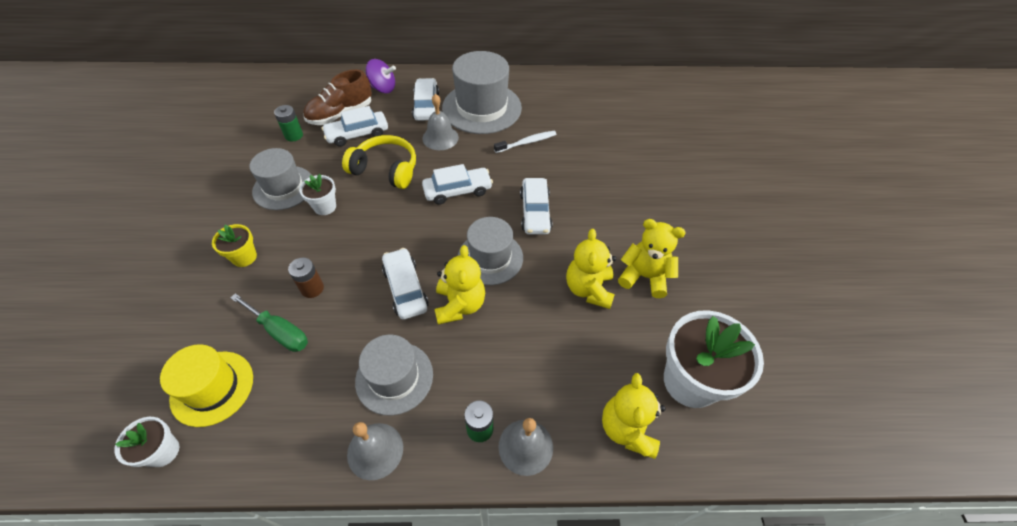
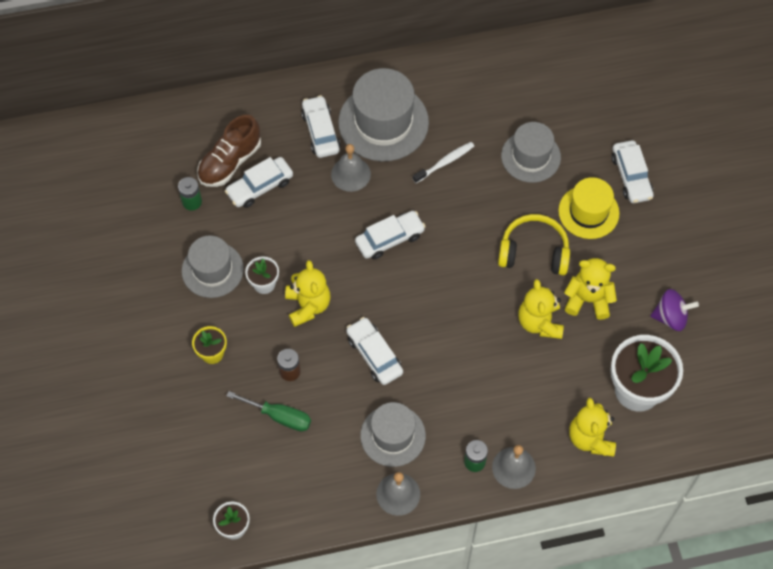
camera: 10 degrees left, 10 degrees up
yellow hat [160,344,253,427] -> yellow hat moved to [558,177,619,239]
yellow headphones [342,135,416,189] -> yellow headphones moved to [498,214,570,275]
purple spinning top [366,59,396,93] -> purple spinning top moved to [650,289,699,331]
yellow teddy bear [435,245,485,325] -> yellow teddy bear moved to [285,260,331,327]
grey hat [458,217,523,285] -> grey hat moved to [501,122,561,183]
white car [520,178,553,235] -> white car moved to [612,140,654,203]

